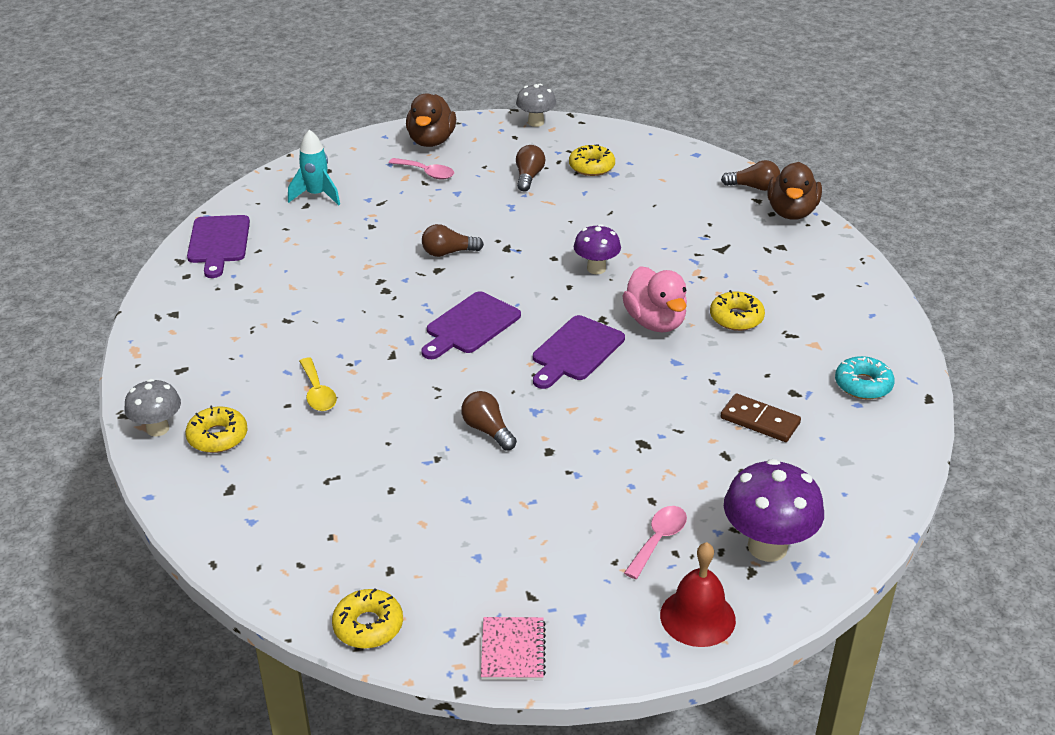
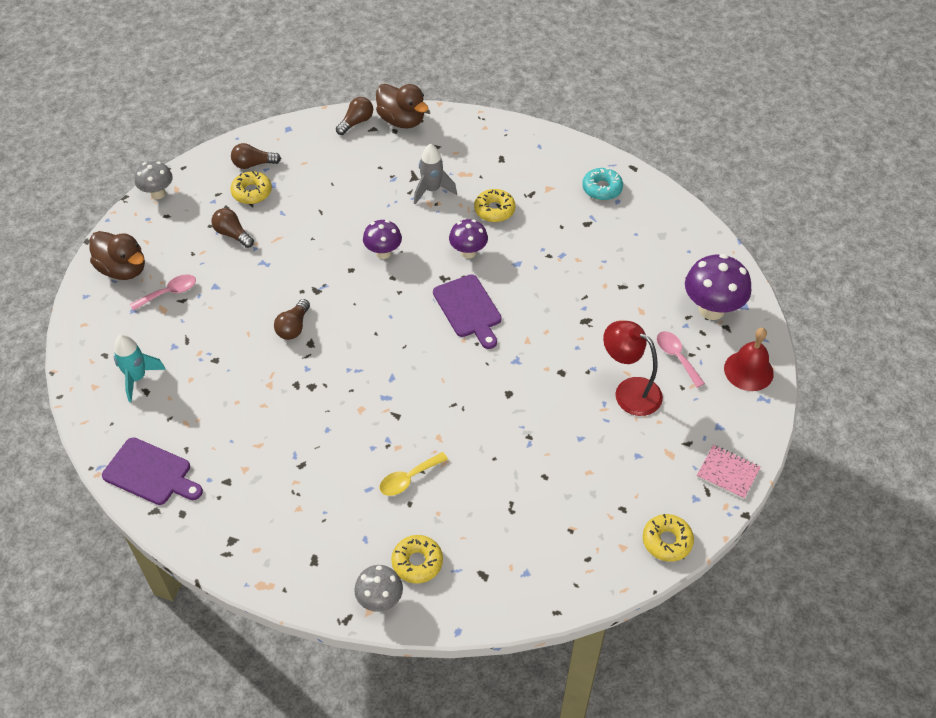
camera: 60 degrees left, 15 degrees up
yellow spoon [299,358,337,411] -> yellow spoon turned 135 degrees clockwise [380,452,448,496]
purple cutting board [421,291,521,359] -> none
brown light bulb [461,391,517,451] -> brown light bulb moved to [231,143,281,169]
pink duck [622,266,687,332] -> purple mushroom [449,219,488,259]
brown domino [721,393,801,442] -> none
none -> grey rocket [414,144,457,204]
none -> red lamp [603,321,663,416]

